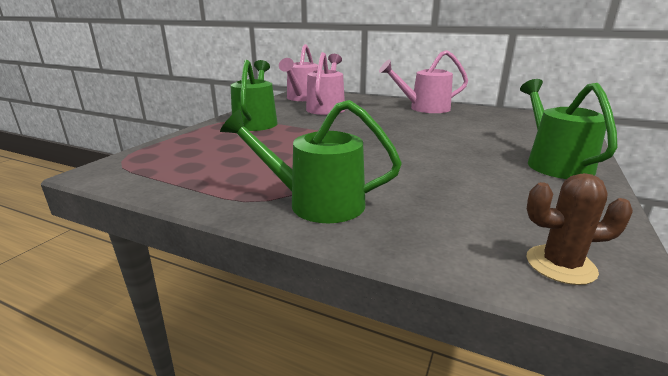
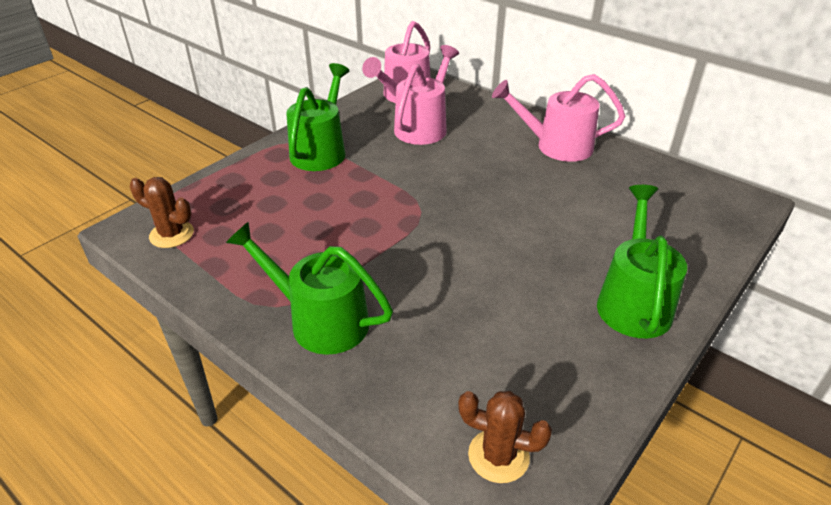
camera: 15 degrees right, 15 degrees up
none -> brown cactus [130,177,194,248]

